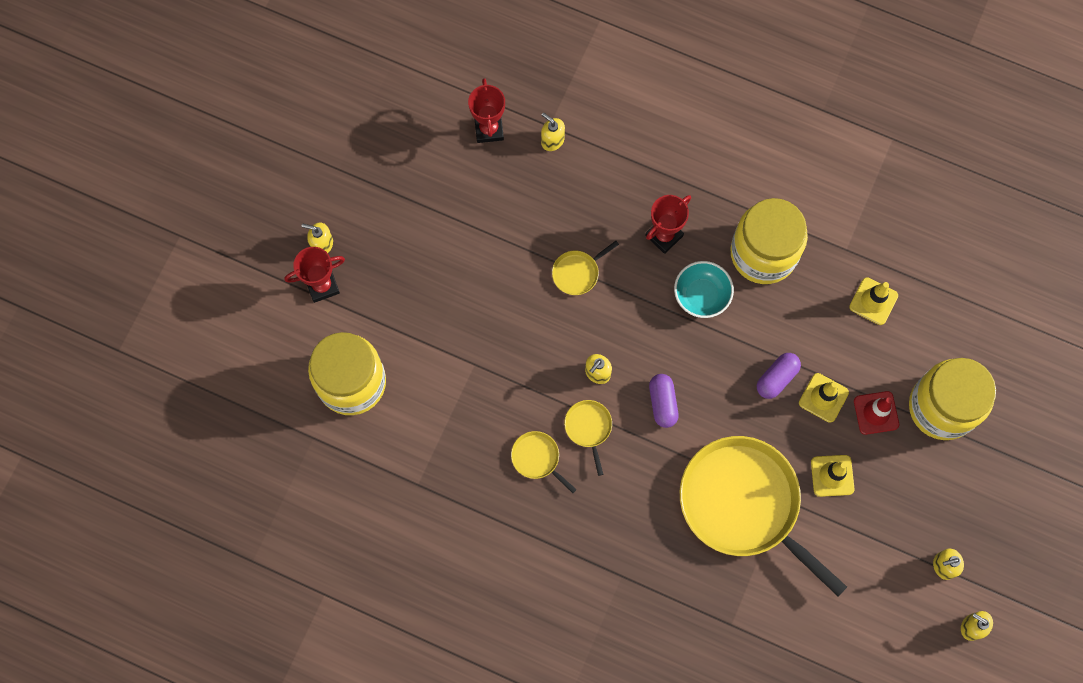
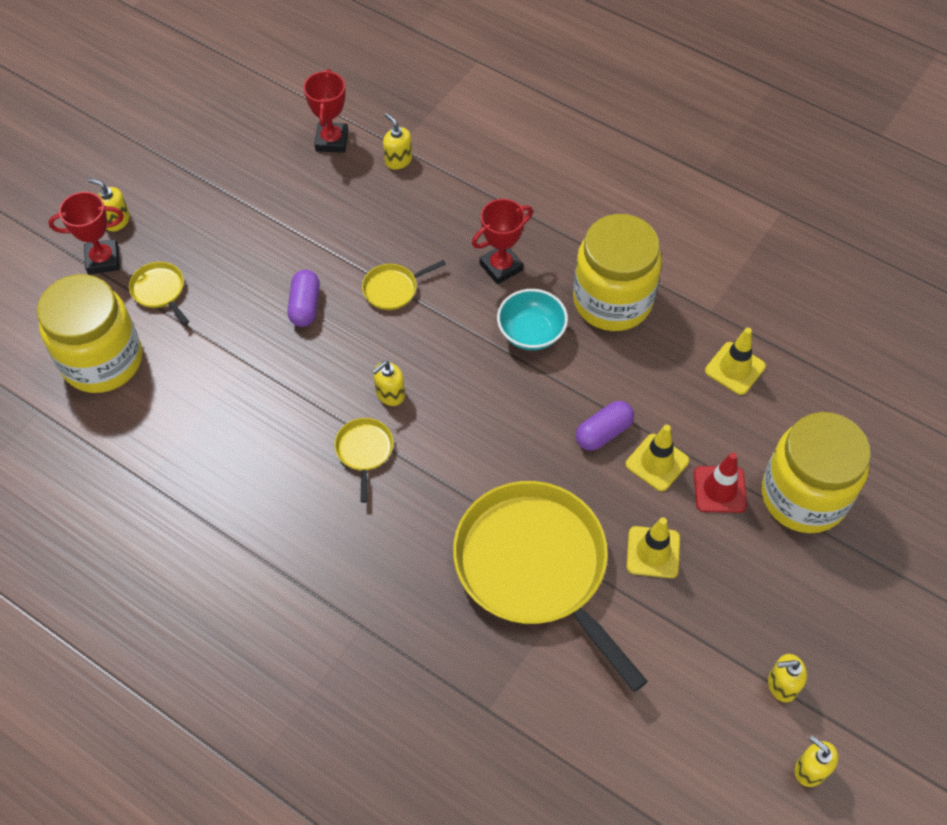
camera: 10 degrees right, 15 degrees down
yellow pan [511,431,577,493] -> yellow pan moved to [129,262,189,325]
purple capsule [649,374,679,428] -> purple capsule moved to [288,270,320,327]

